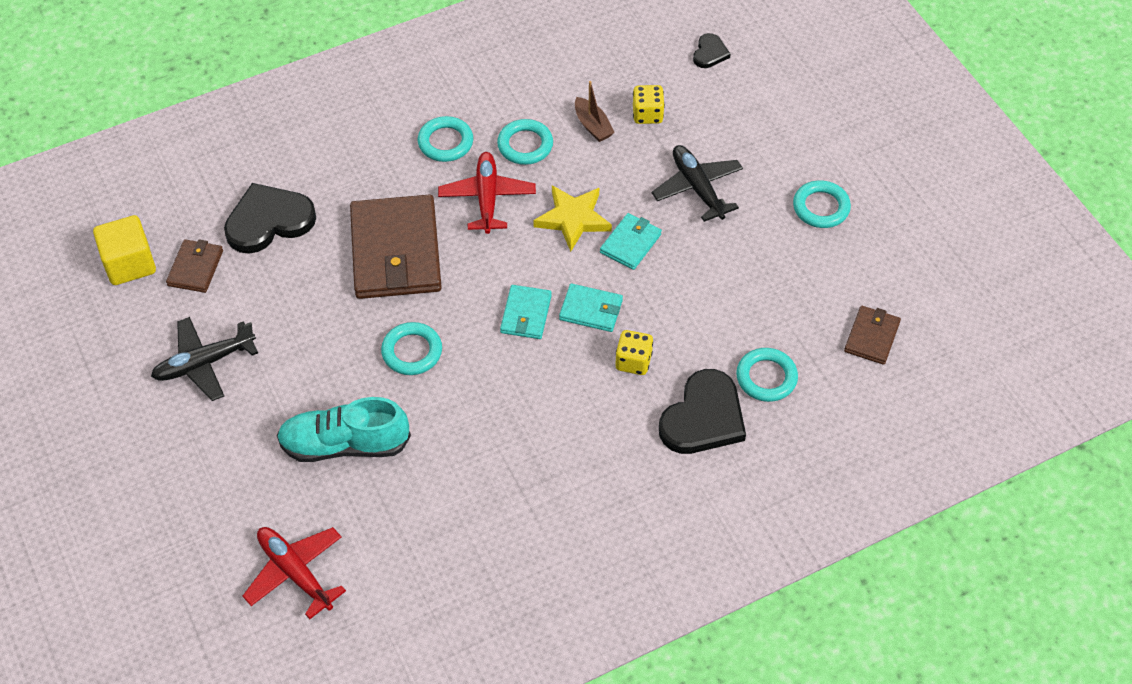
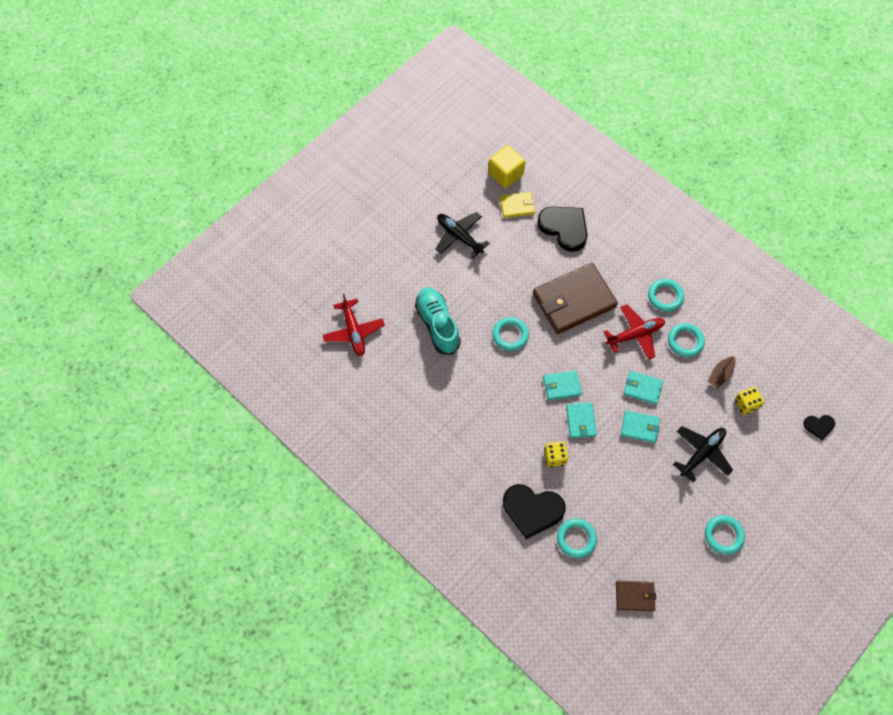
camera: 70 degrees right, 10 degrees up
brown wallet [166,239,223,293] -> yellow wallet [500,192,535,218]
red plane [243,527,346,619] -> red plane turned 135 degrees clockwise [323,294,385,357]
yellow star [533,185,612,252] -> turquoise wallet [623,371,664,405]

